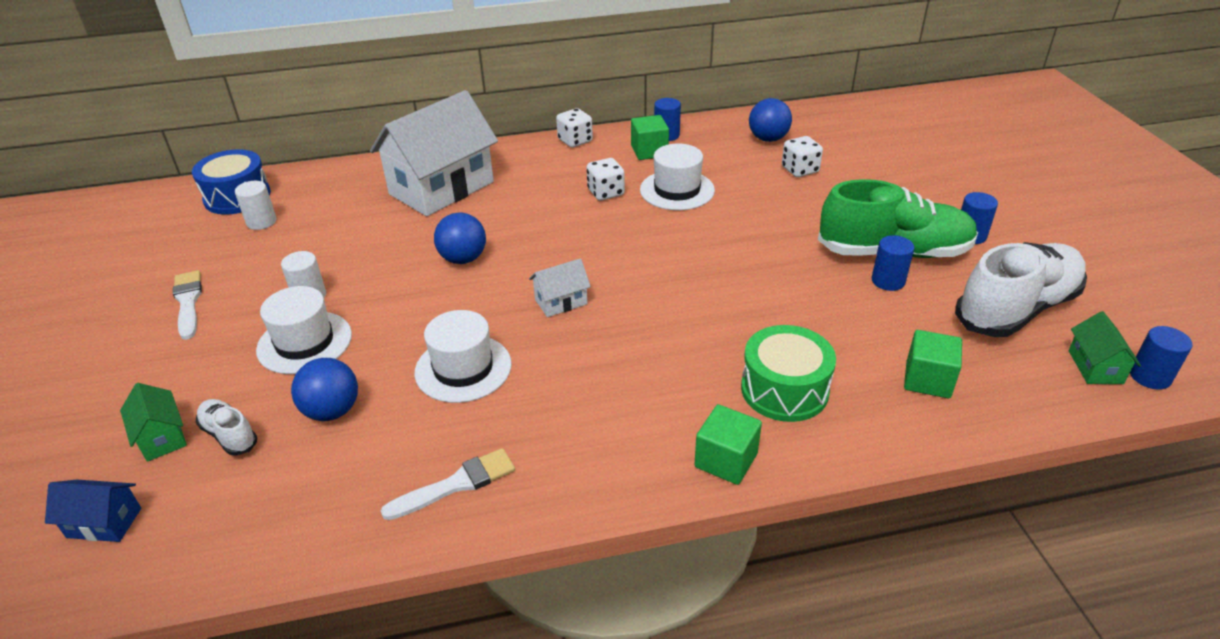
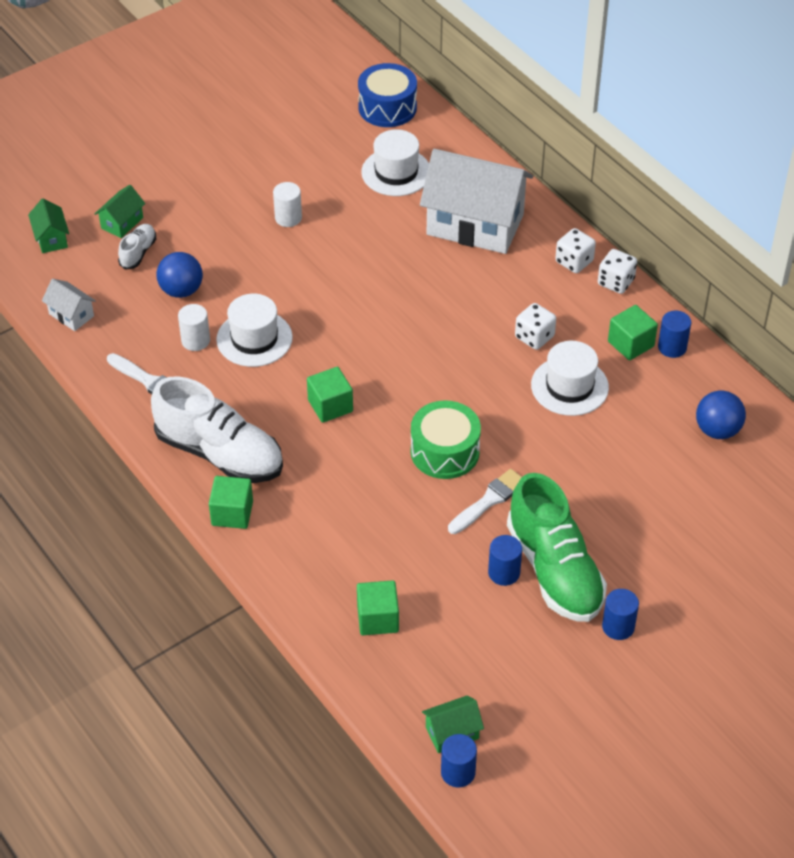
camera: 65 degrees right, 10 degrees up
blue house [45,480,141,542] -> green house [28,199,69,253]
white brush [173,270,202,340] -> white brush moved to [448,469,522,534]
white cylinder [235,181,276,230] -> white cylinder moved to [178,304,210,351]
white hat [256,286,352,374] -> white hat moved to [361,129,429,196]
blue ball [434,212,486,264] -> none
white house [529,258,591,317] -> white house moved to [42,279,96,331]
green drum [741,325,836,422] -> green drum moved to [411,400,481,479]
white dice [782,136,823,177] -> white dice moved to [555,228,596,273]
white shoe [955,242,1087,337] -> white shoe moved to [151,376,283,483]
none -> green cube [307,367,353,423]

